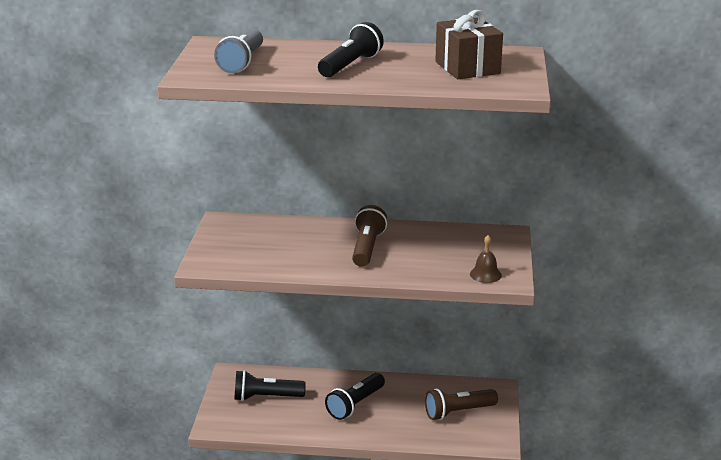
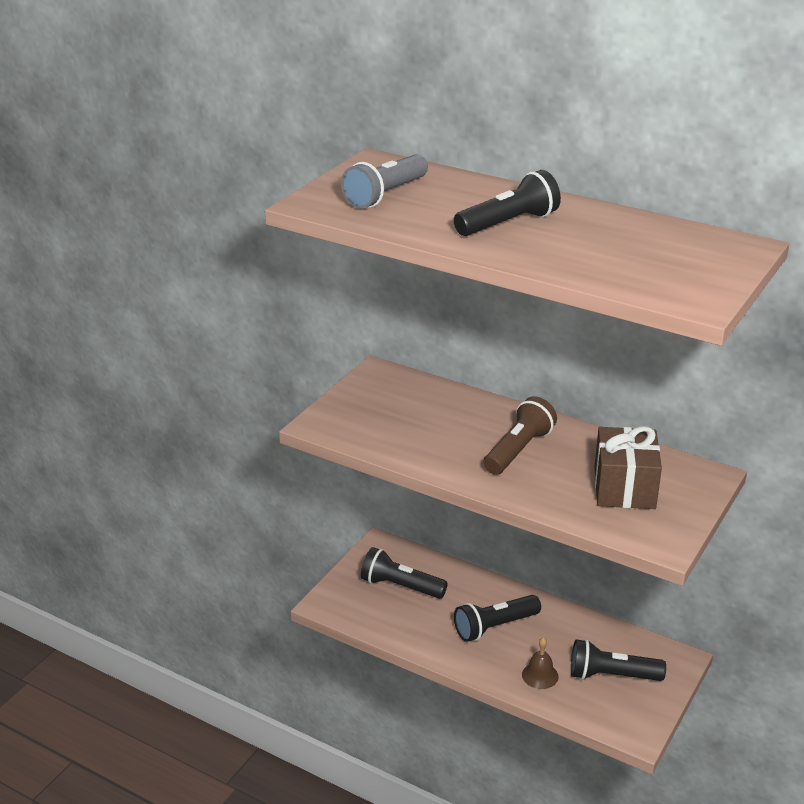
camera: 25 degrees right, 5 degrees up
brown flashlight [425,389,498,420] -> black flashlight [571,639,666,681]
brown gift [435,10,503,79] -> brown gift moved to [594,426,662,509]
brown bell [470,235,502,283] -> brown bell moved to [522,637,559,689]

